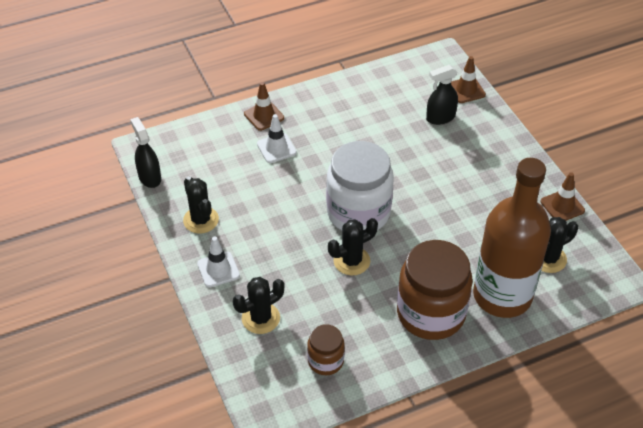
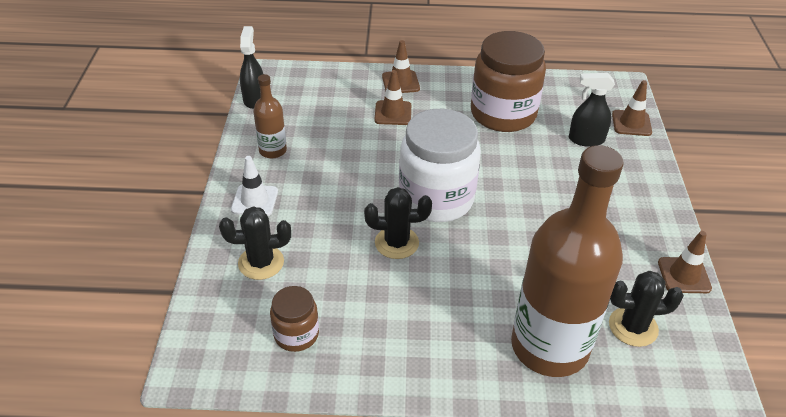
camera: 25 degrees right, 5 degrees down
black cactus [183,176,219,234] -> brown bottle [253,74,287,158]
white traffic cone [257,114,297,163] -> brown traffic cone [374,70,411,125]
brown jar [397,240,473,340] -> brown jar moved to [471,31,546,132]

